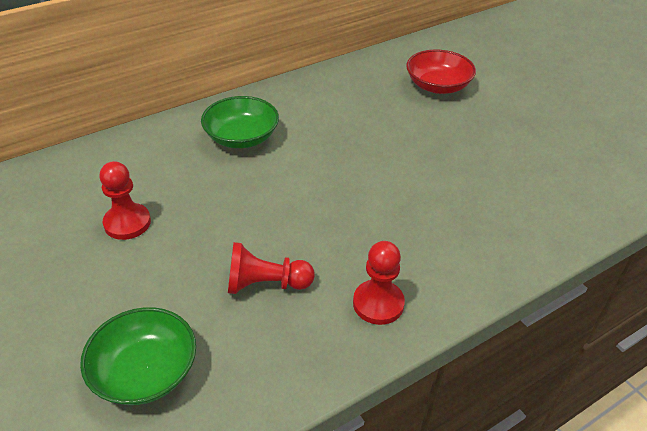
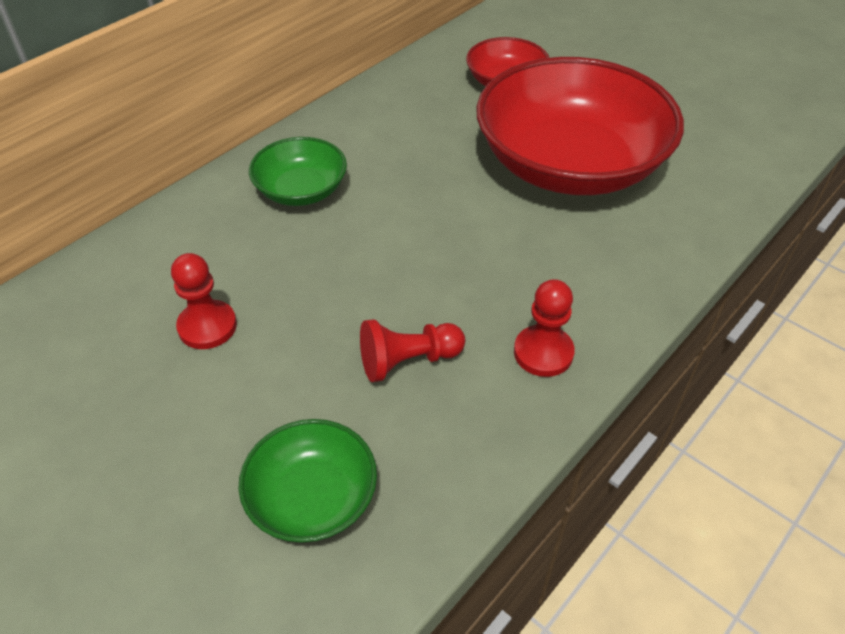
camera: 15 degrees left, 5 degrees up
none -> red bowl [476,57,684,195]

